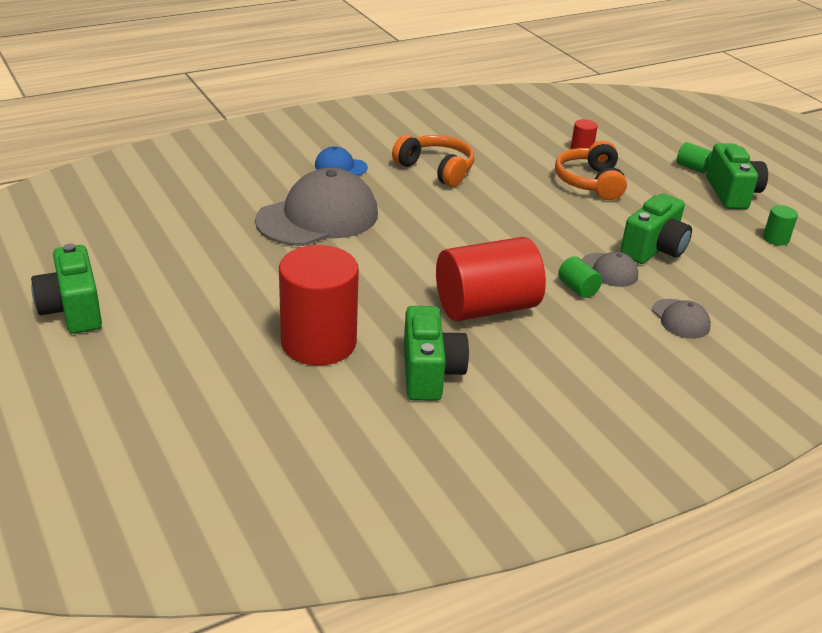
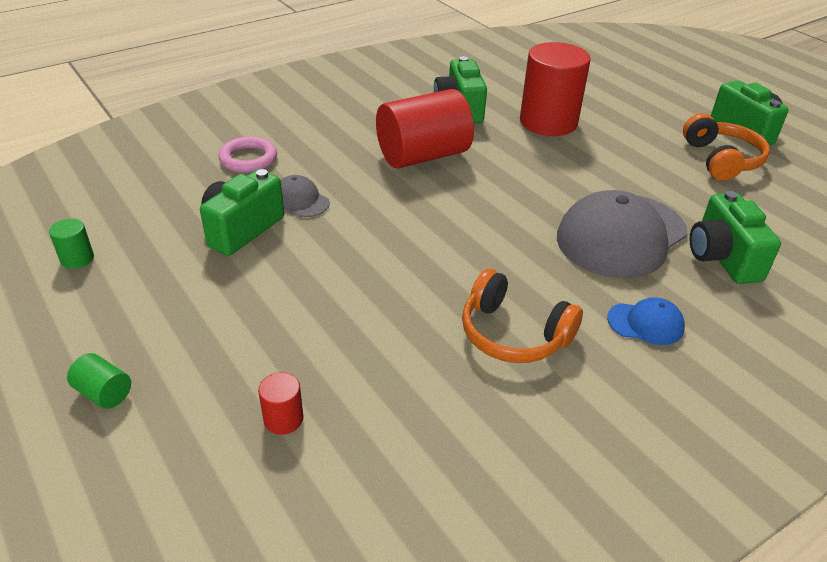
camera: 175 degrees right, 5 degrees up
orange headphones [555,140,627,200] -> orange headphones moved to [683,113,770,181]
green cylinder [558,256,602,298] -> none
grey cap [652,299,711,339] -> pink ring [218,136,277,173]
green camera [706,143,768,209] -> green camera moved to [690,191,781,284]

